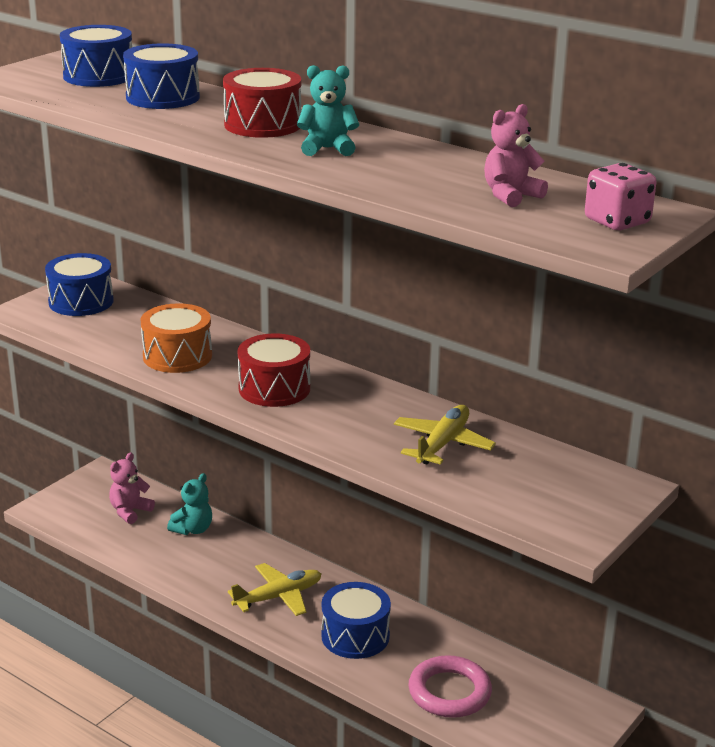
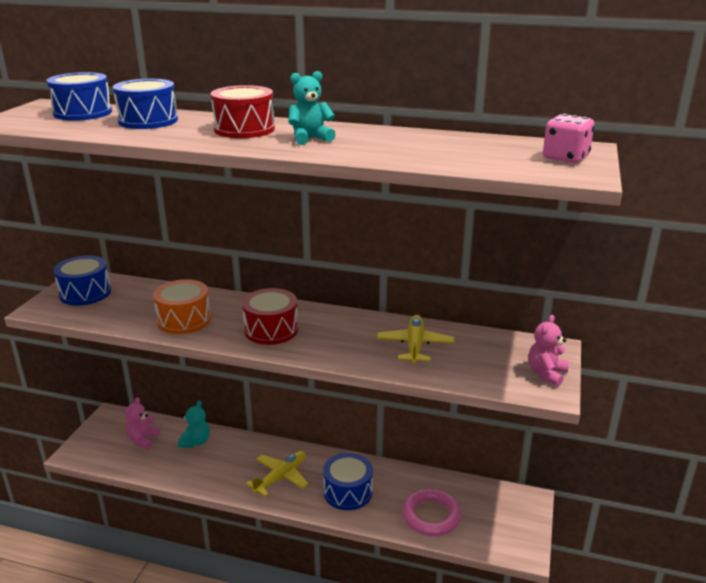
camera: 20 degrees left, 0 degrees up
pink teddy bear [484,104,548,207] -> pink teddy bear moved to [528,315,569,386]

